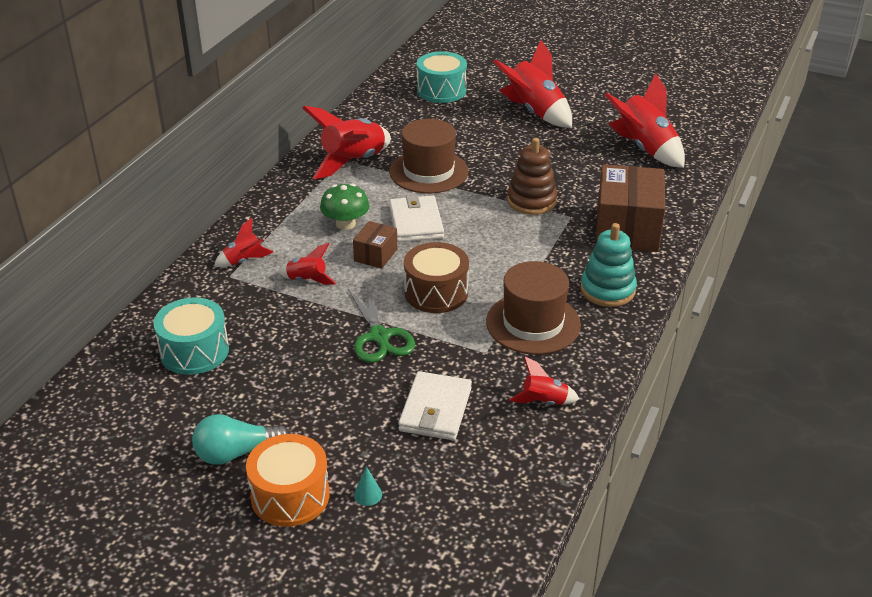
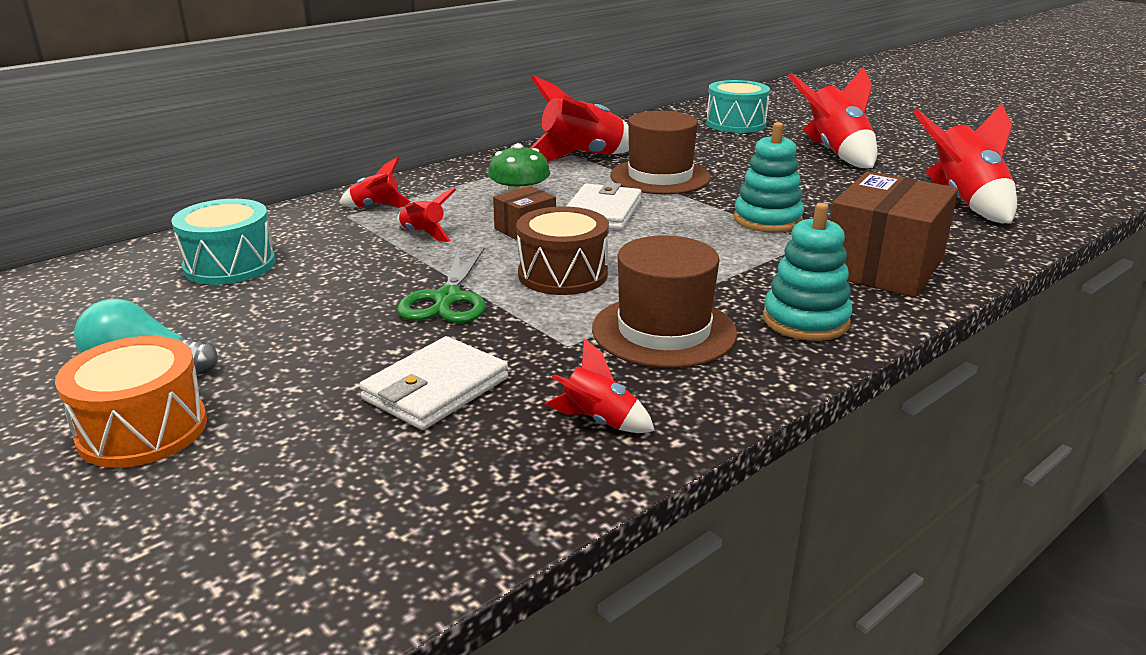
camera: 25 degrees right, 10 degrees down
turquoise cone [354,466,382,506] -> none
brown stacking toy [507,138,557,215] -> turquoise stacking toy [734,122,804,233]

